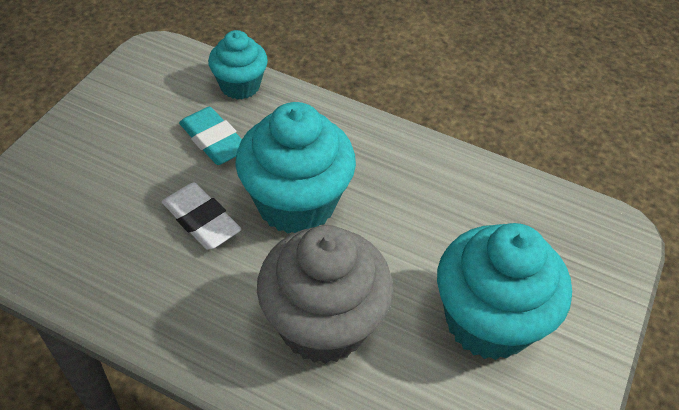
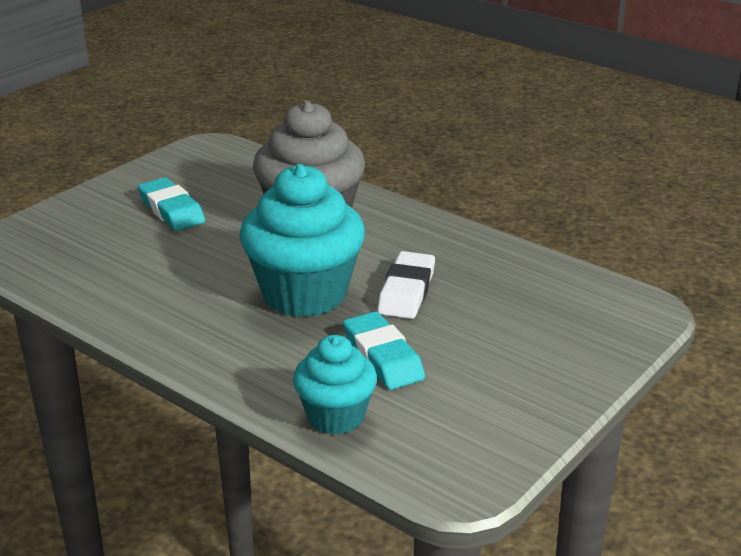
camera: 165 degrees left, 20 degrees down
white eraser [162,182,241,250] -> white eraser turned 45 degrees clockwise [377,251,435,319]
turquoise cupcake [437,223,572,360] -> turquoise eraser [138,177,205,231]

